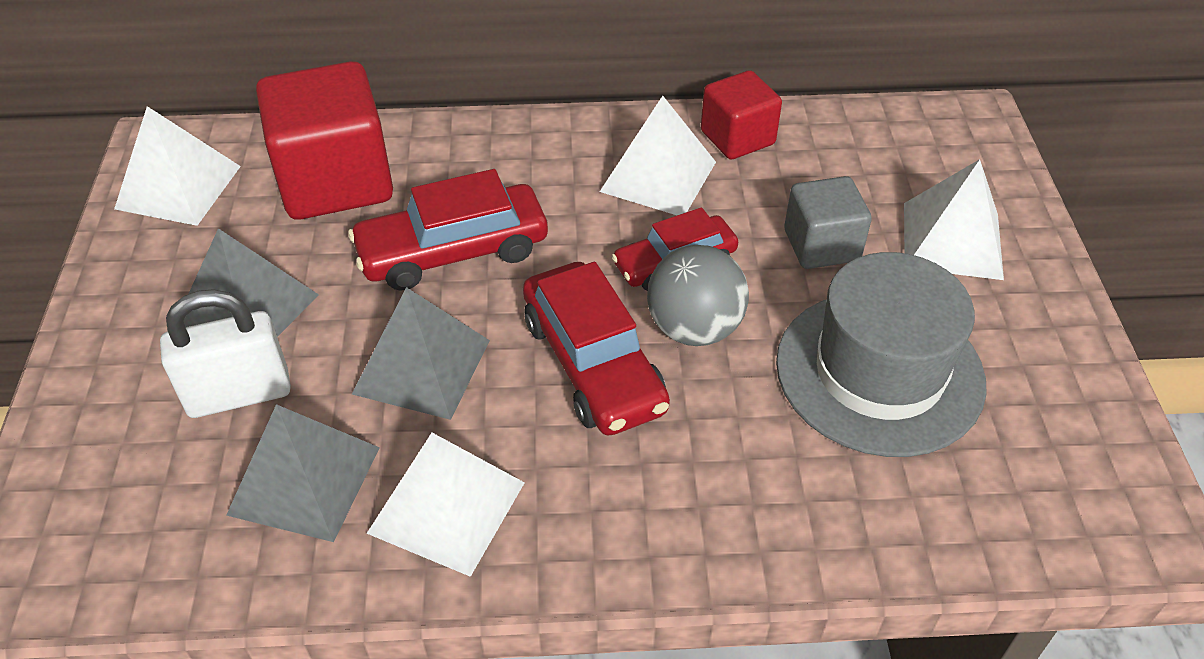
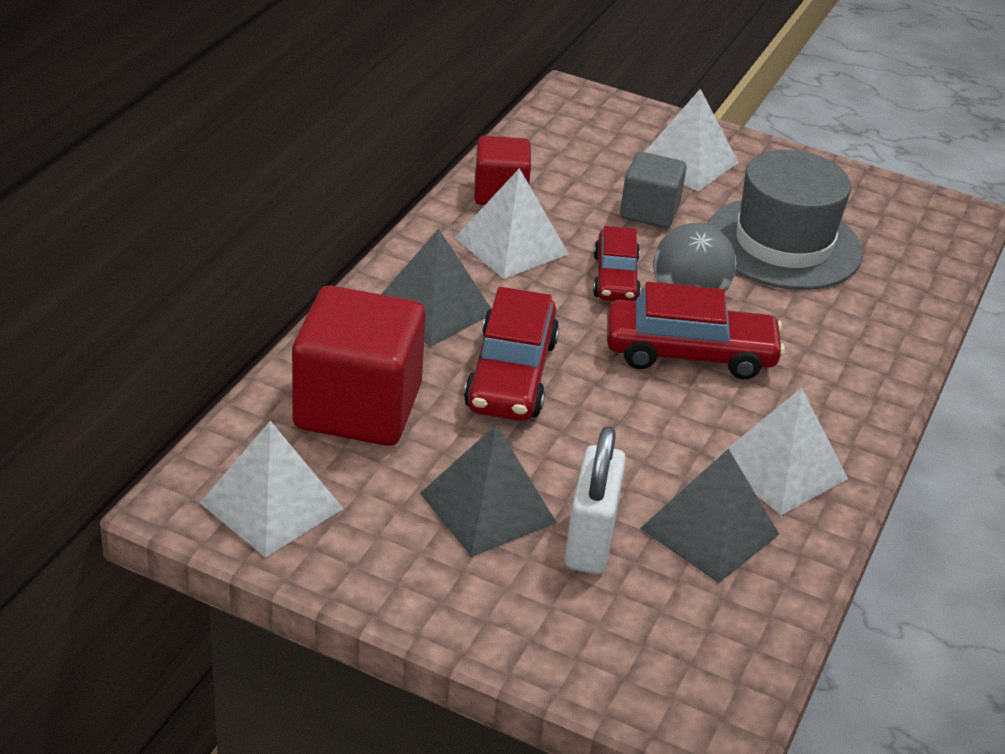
camera: 65 degrees left, 10 degrees down
grey pyramid [352,287,490,420] -> grey pyramid moved to [381,229,492,347]

